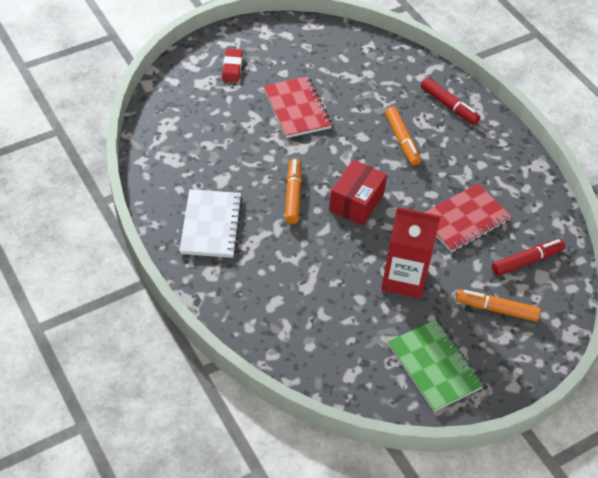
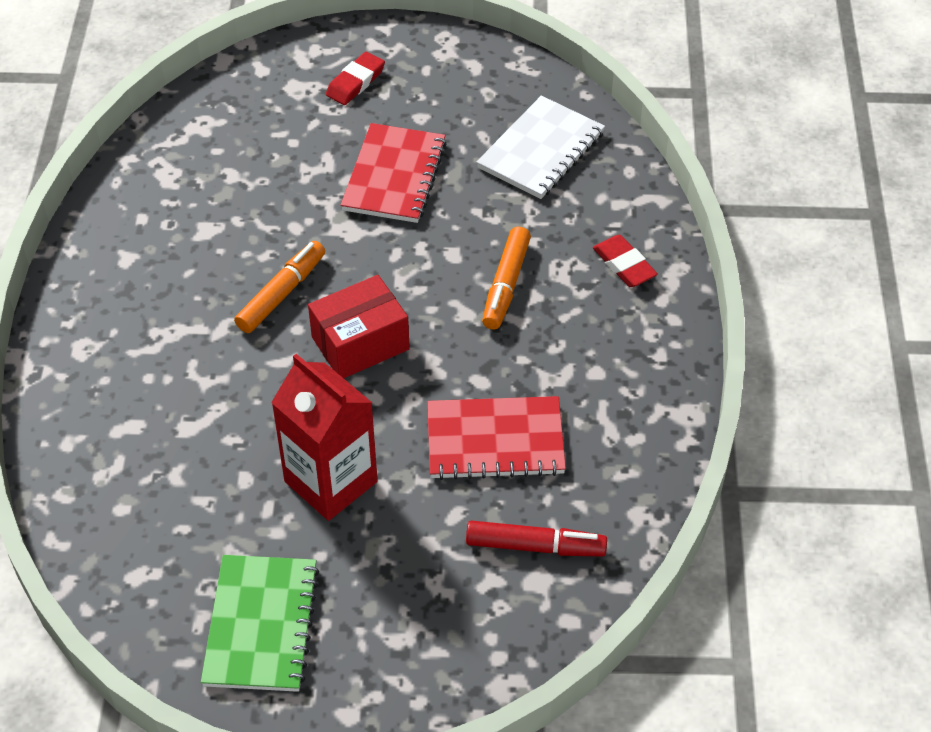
camera: 35 degrees right, 0 degrees up
white notebook [179,189,243,258] -> white notebook moved to [476,96,605,199]
red marker [421,78,480,125] -> red eraser [593,235,658,287]
orange marker [456,289,541,322] -> none

